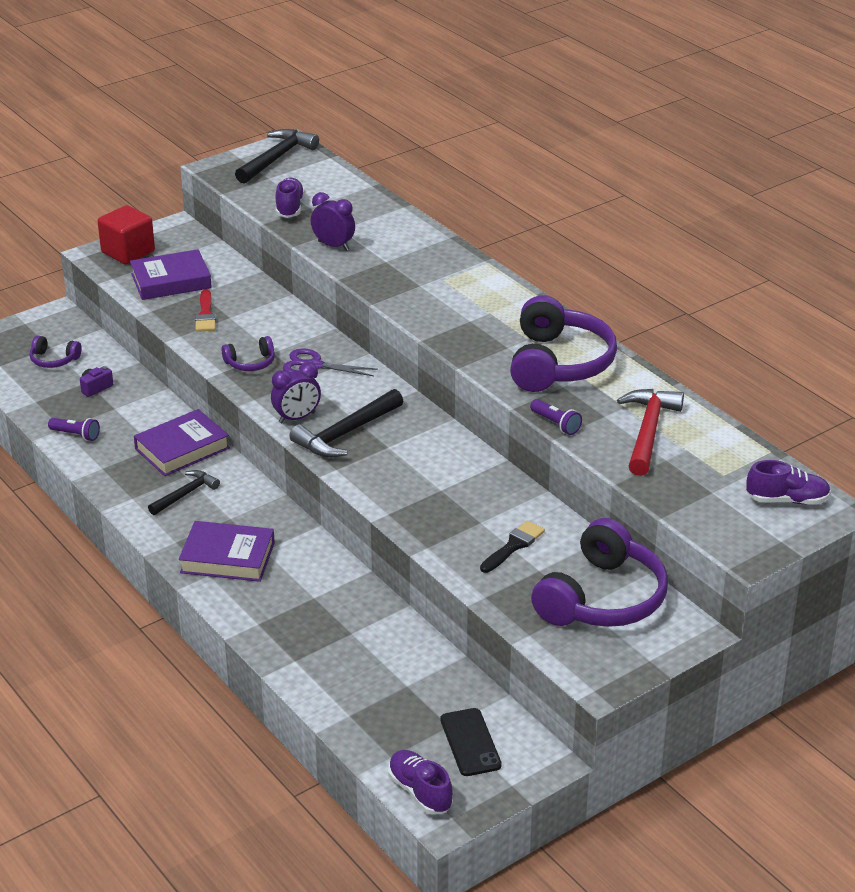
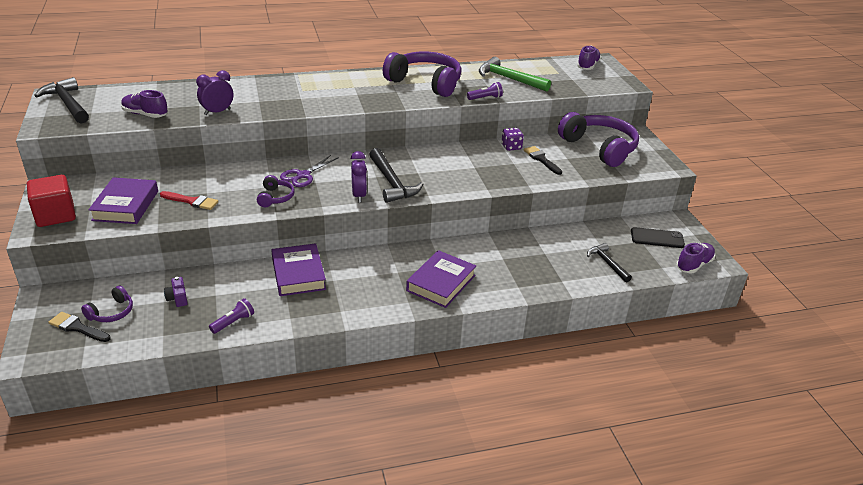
camera: 70 degrees left, 0 degrees up
black hammer [148,470,220,515] -> black hammer moved to [587,243,632,283]
purple shoe [388,750,453,815] -> purple shoe turned 150 degrees clockwise [676,243,715,273]
red hammer [617,389,684,476] -> green hammer [479,57,551,92]
none -> black brush [48,312,111,342]
none -> purple dice [501,128,524,151]

